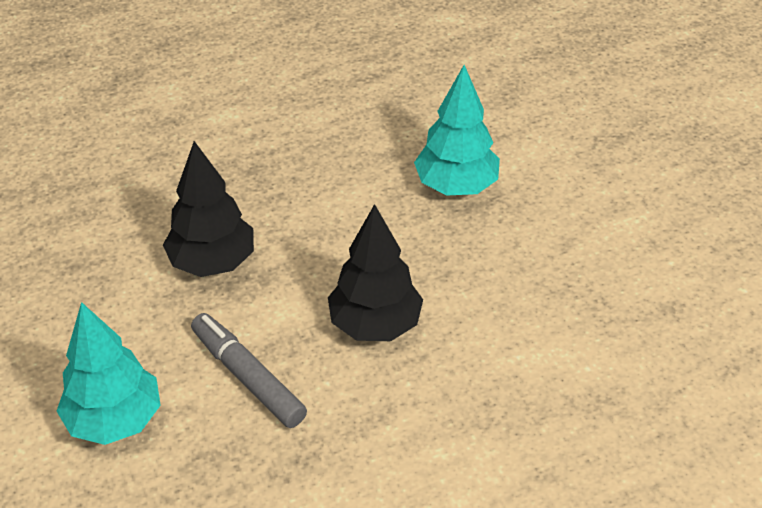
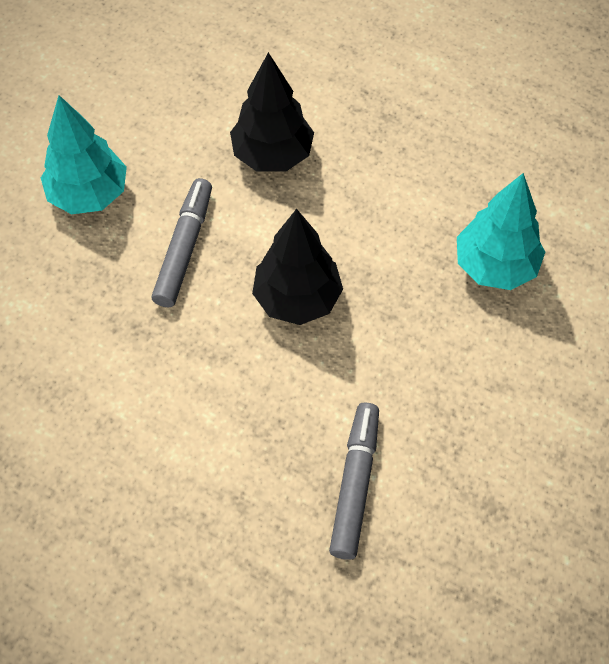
camera: 55 degrees right, 15 degrees up
none -> grey marker [329,402,379,560]

